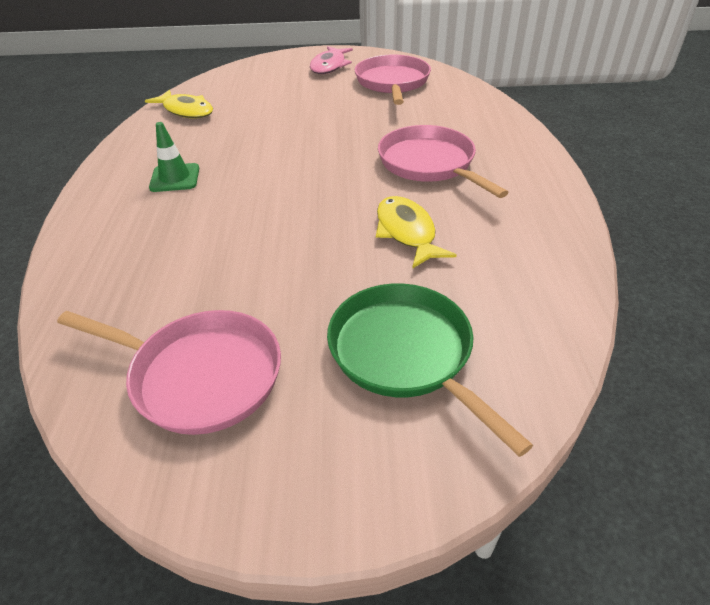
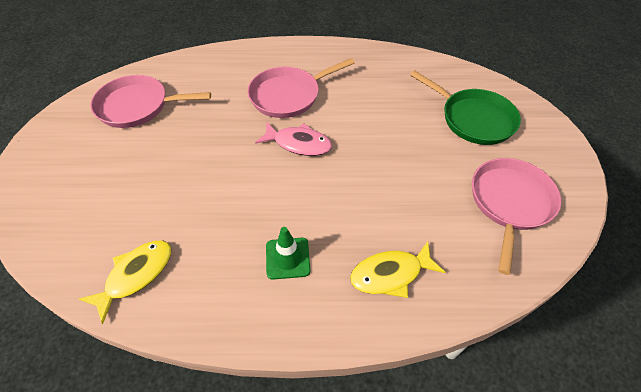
camera: 90 degrees left, 10 degrees up
pink fish [310,46,353,74] -> pink fish moved to [255,122,332,156]
green pan [327,284,533,457] -> green pan turned 105 degrees counterclockwise [410,70,521,145]
yellow fish [376,196,457,269] -> yellow fish moved to [350,241,445,298]

